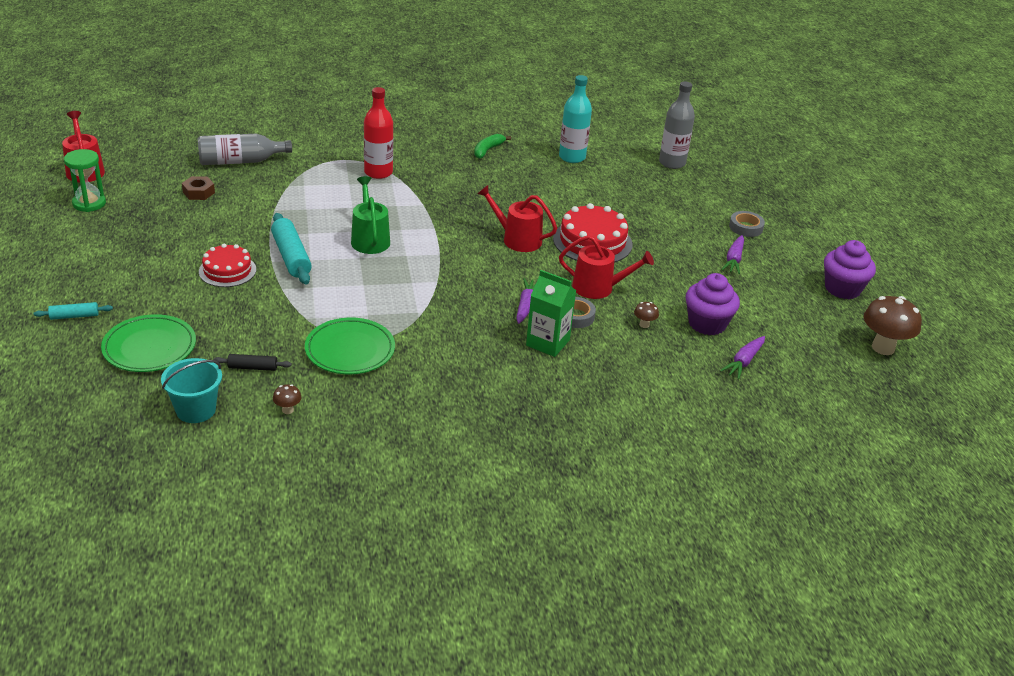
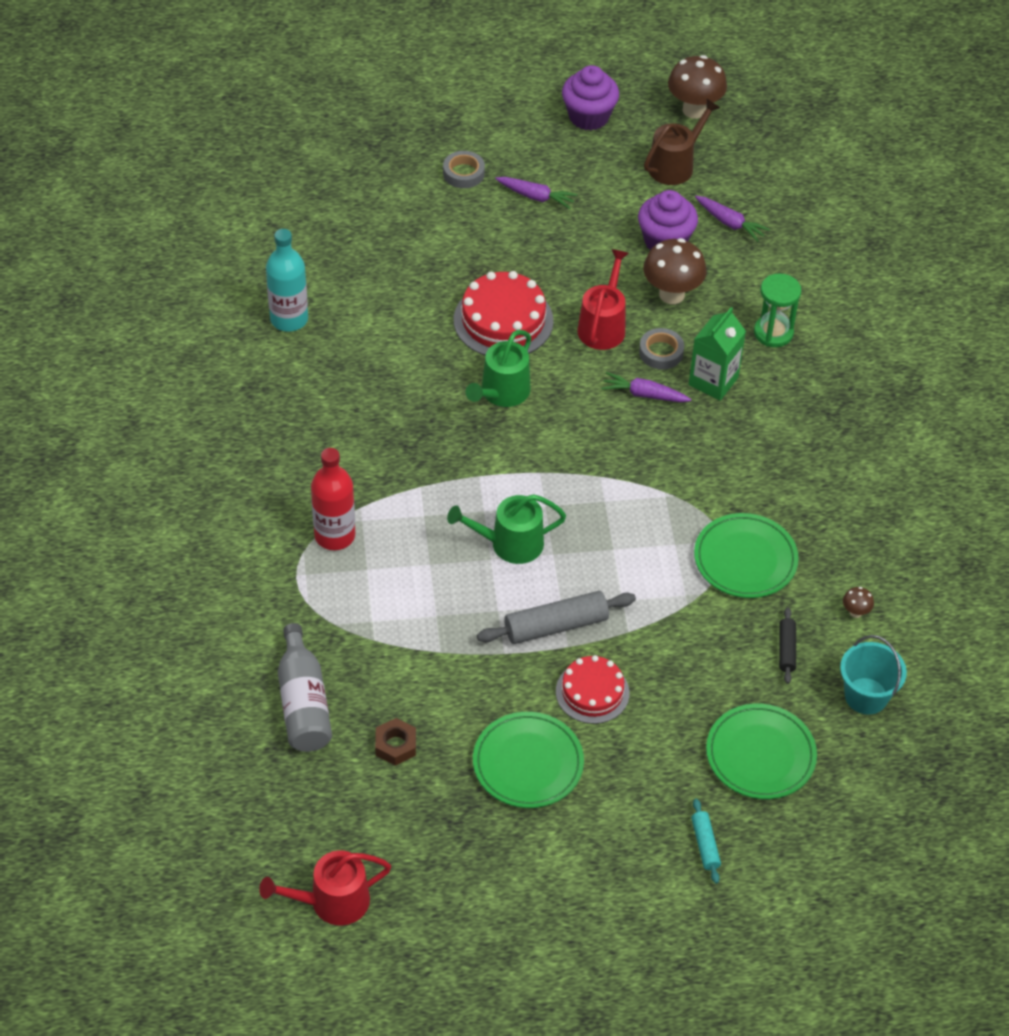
camera: 85 degrees left, 15 degrees up
green hourglass [64,149,106,212] -> green hourglass moved to [754,274,801,347]
turquoise rolling pin [271,213,312,284] -> grey rolling pin [477,591,636,644]
green banana [474,134,511,159] -> none
red watering can [477,185,557,252] -> green watering can [466,330,531,407]
brown mushroom [634,302,659,328] -> brown mushroom [643,238,706,304], size x2.23
grey bottle [659,81,695,169] -> none
none -> green plate [473,712,584,808]
none -> brown watering can [644,99,720,185]

